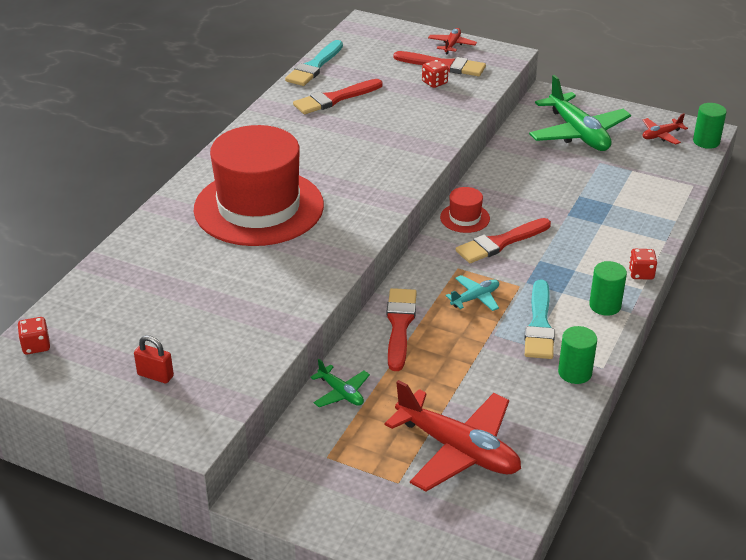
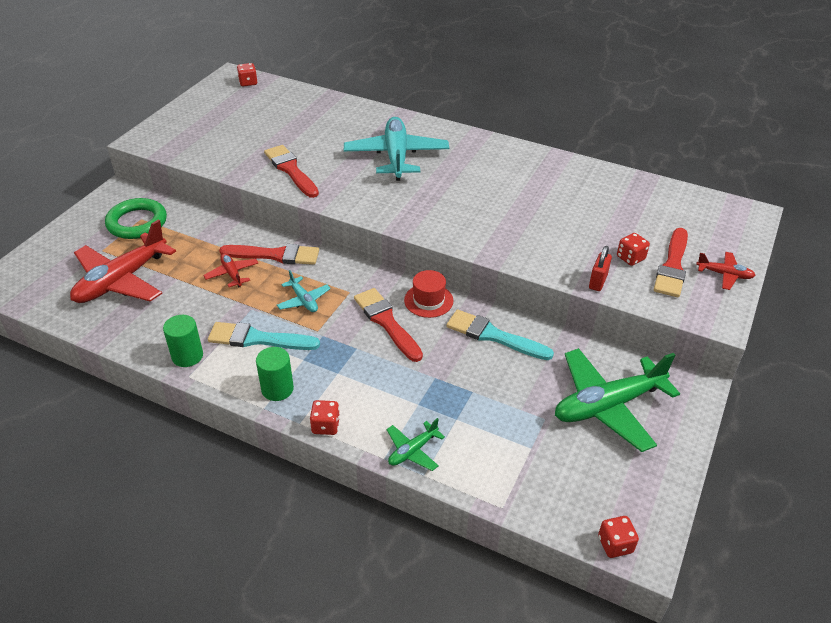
camera: 90 degrees right, 5 degrees up
red padlock [134,335,174,383] -> red padlock moved to [589,246,612,291]
red hat [194,125,324,246] -> turquoise plane [344,117,449,181]
turquoise brush [285,40,343,86] -> turquoise brush moved to [446,310,554,360]
red brush [293,79,383,114] -> red brush moved to [264,145,319,198]
green plane [310,359,370,407] -> green plane moved to [387,418,445,471]
red plane [642,113,688,145] -> red plane moved to [203,253,258,287]
green cylinder [693,103,727,149] -> red dice [598,516,639,558]
none -> green ring [105,198,167,239]

